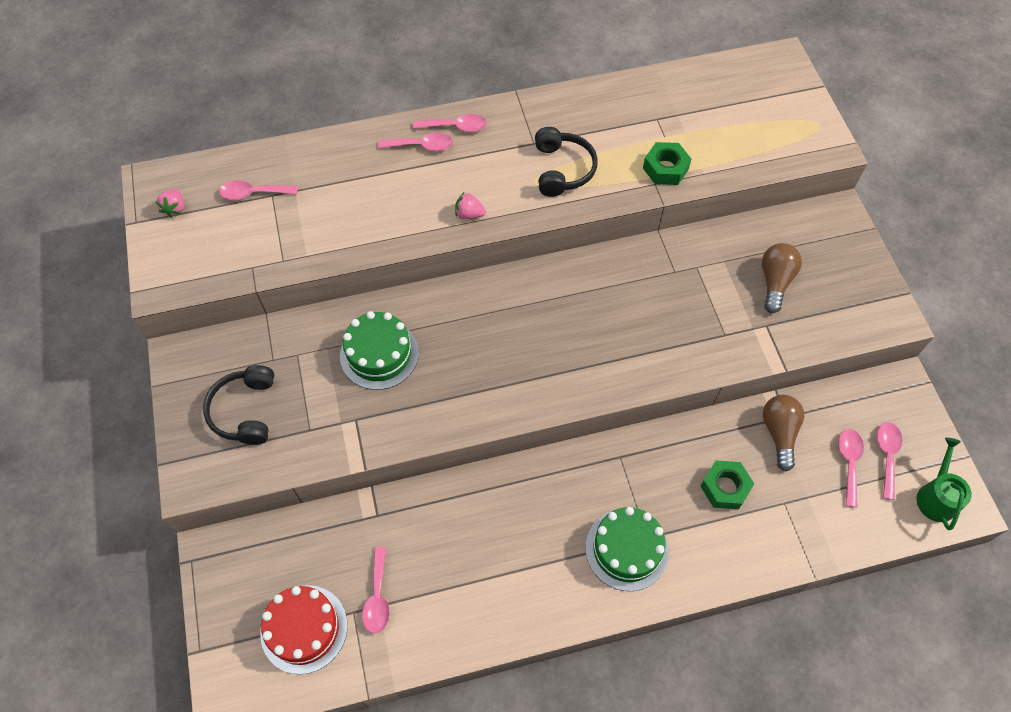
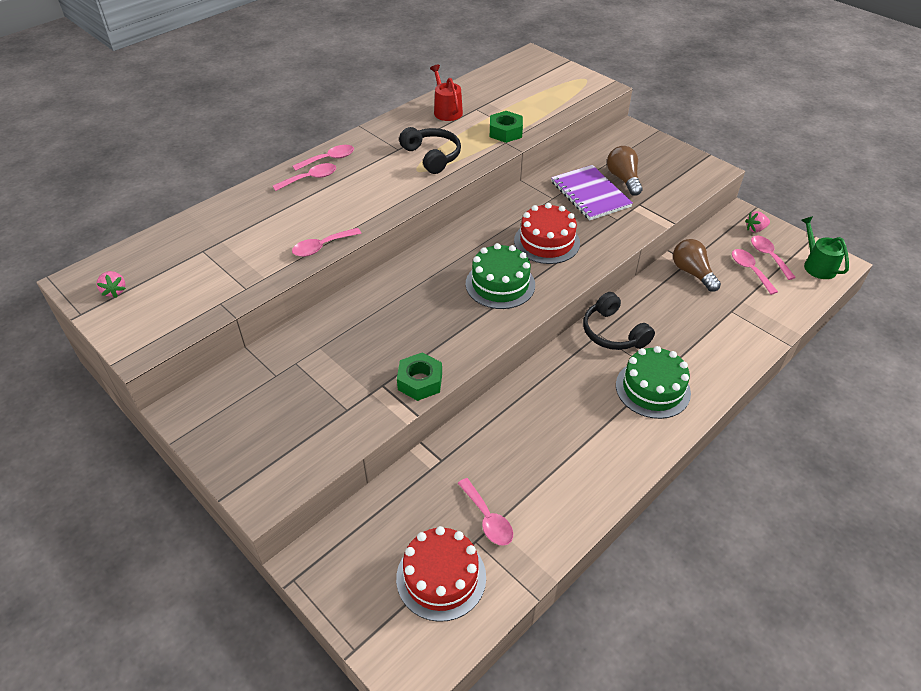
camera: 30 degrees left, 15 degrees down
black headphones [203,365,274,445] -> black headphones moved to [583,292,655,350]
pink spoon [219,180,298,200] -> pink spoon moved to [292,228,361,257]
green cake [340,311,419,390] -> green cake moved to [466,243,535,309]
pink strawberry [455,192,486,219] -> pink strawberry moved to [745,211,770,232]
green nut [701,460,754,509] -> green nut moved to [397,352,442,401]
none -> red watering can [430,65,463,121]
none -> red cake [514,203,580,264]
none -> purple notebook [551,165,633,220]

